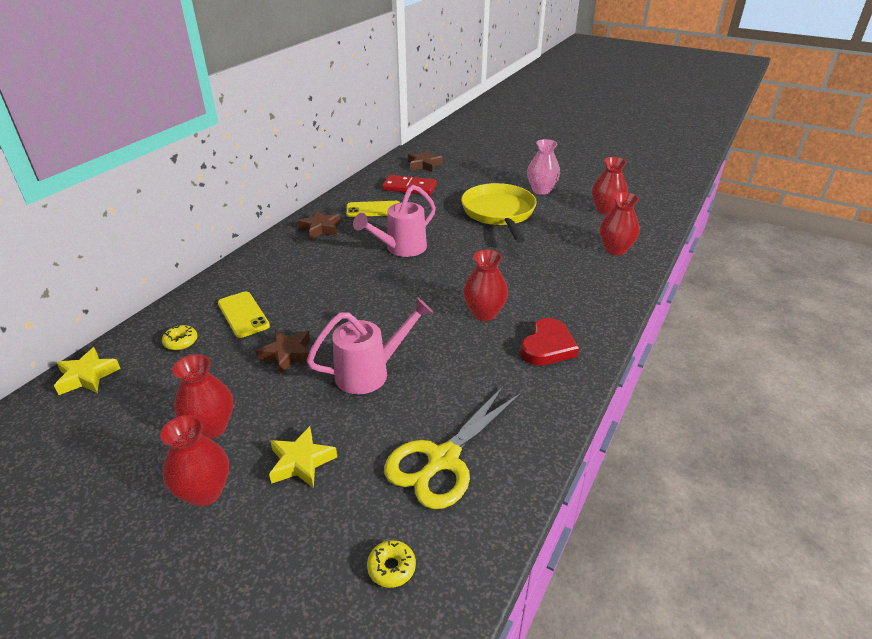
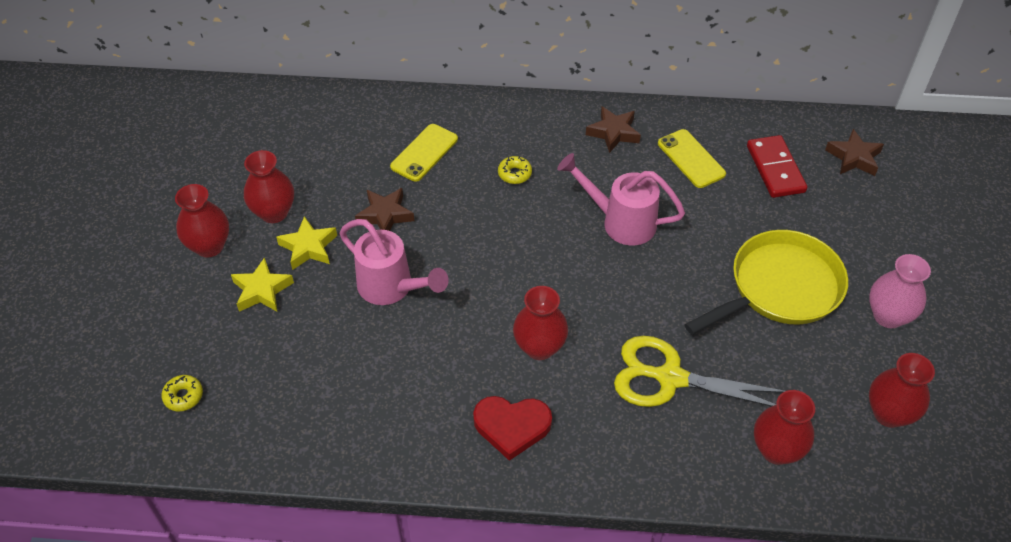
camera: 65 degrees right, 15 degrees up
yellow star [54,347,121,395] -> yellow star moved to [276,216,337,270]
yellow donut [162,325,197,350] -> yellow donut moved to [498,156,532,184]
yellow scissors [384,385,521,509] -> yellow scissors moved to [614,336,785,407]

